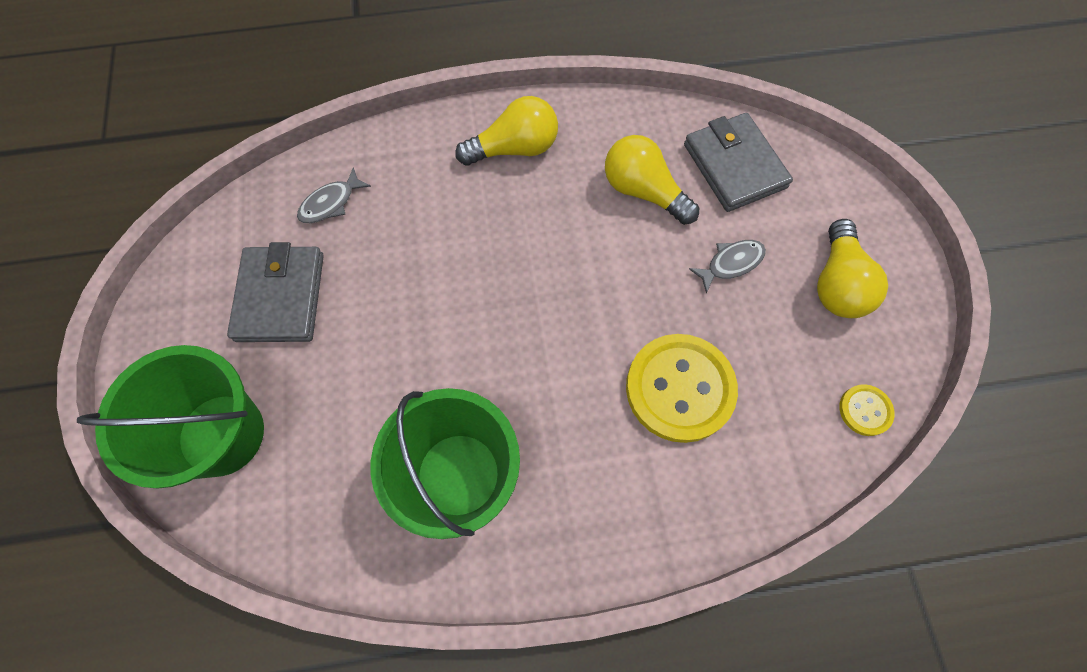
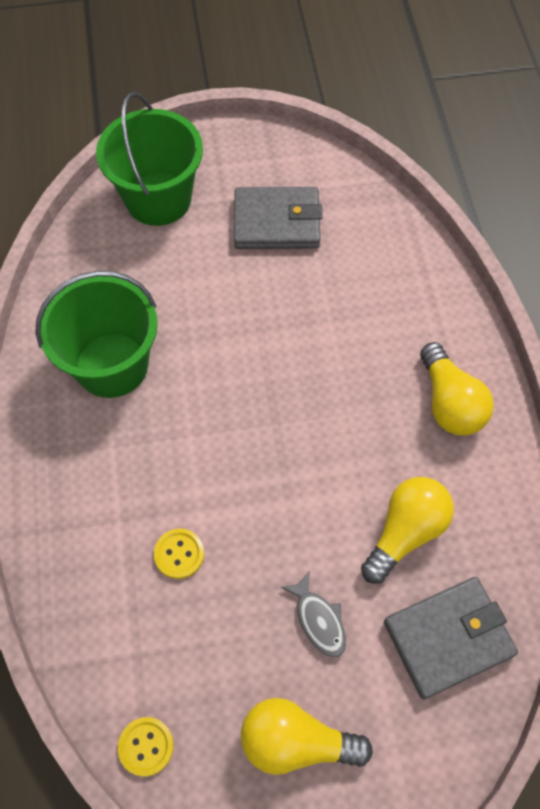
camera: 90 degrees right, 5 degrees down
grey fish [297,168,371,223] -> none
yellow button [626,334,738,443] -> yellow button [154,528,204,579], size x0.47

